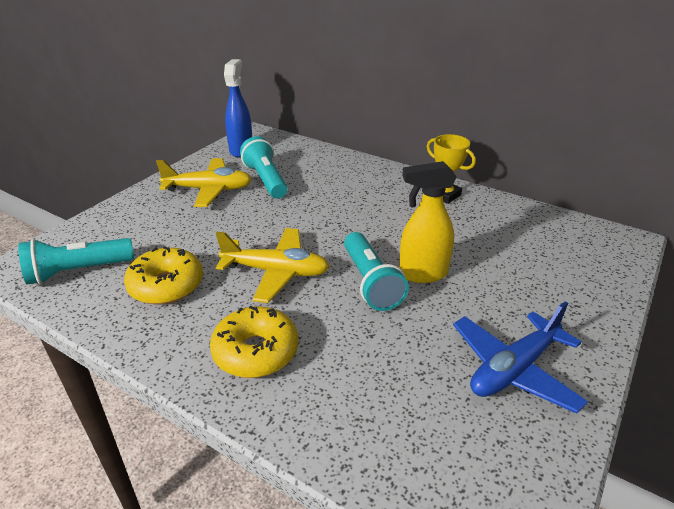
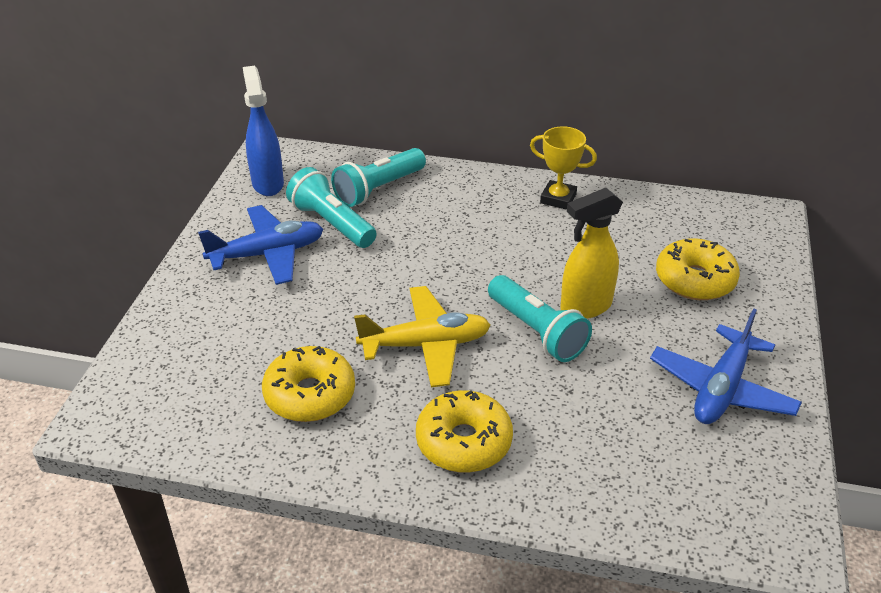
camera: 20 degrees left, 5 degrees up
turquoise flashlight [19,238,134,285] -> turquoise flashlight moved to [331,148,426,207]
yellow plane [156,158,252,207] -> blue plane [198,205,323,285]
none -> yellow donut [656,238,740,300]

